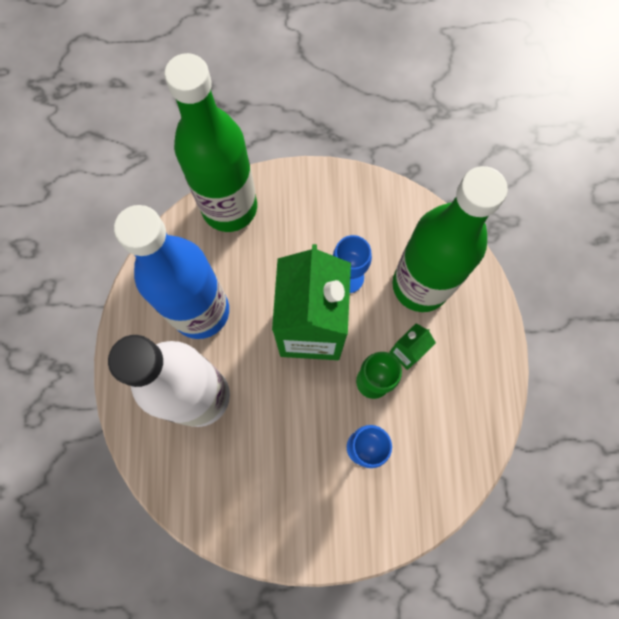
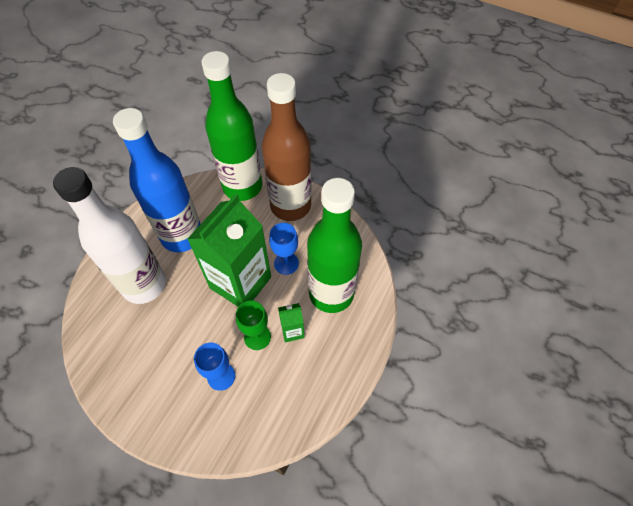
camera: 30 degrees right, 15 degrees down
none -> brown bottle [262,73,312,221]

